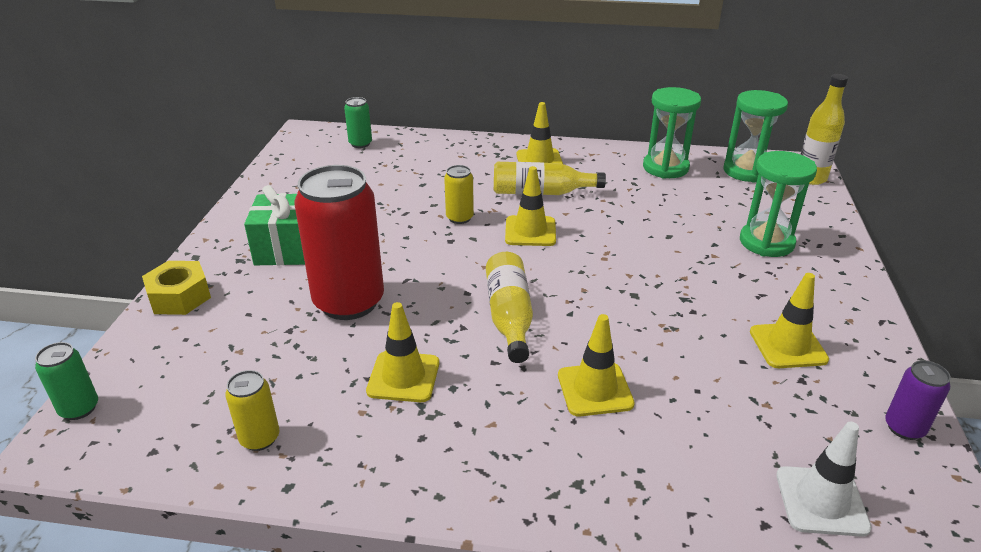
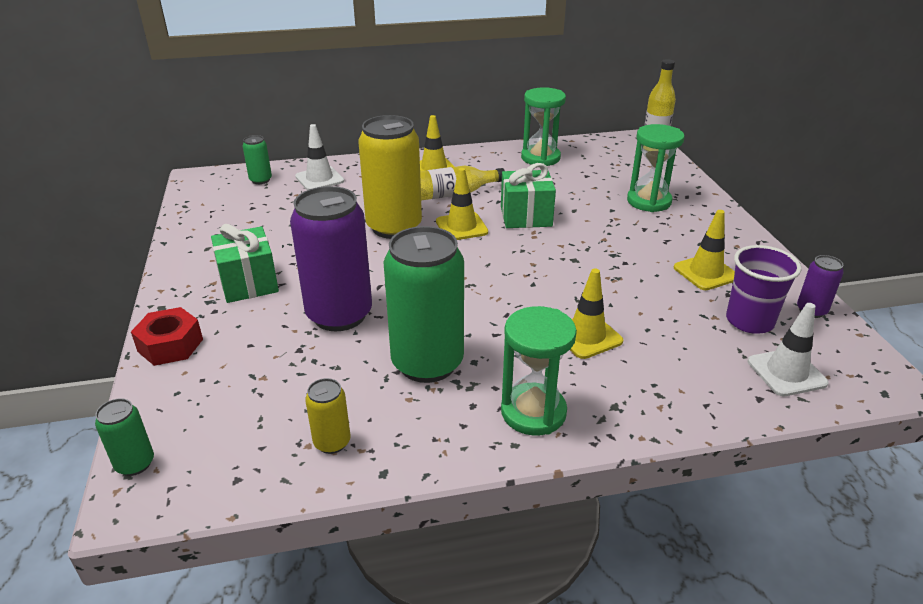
camera: 20 degrees left, 0 degrees up
yellow nut [142,261,211,315] -> red nut [131,307,203,366]
red can [295,165,384,320] -> purple can [290,186,372,331]
yellow traffic cone [366,302,439,402] -> green can [384,226,464,383]
yellow can [444,165,474,224] -> yellow can [359,115,422,239], size x2.20
yellow bottle [486,252,533,363] -> none
green hourglass [723,90,788,183] -> green hourglass moved to [501,306,577,436]
none -> white traffic cone [295,124,344,190]
none -> green gift [501,163,556,228]
none -> purple cup [726,245,801,334]

